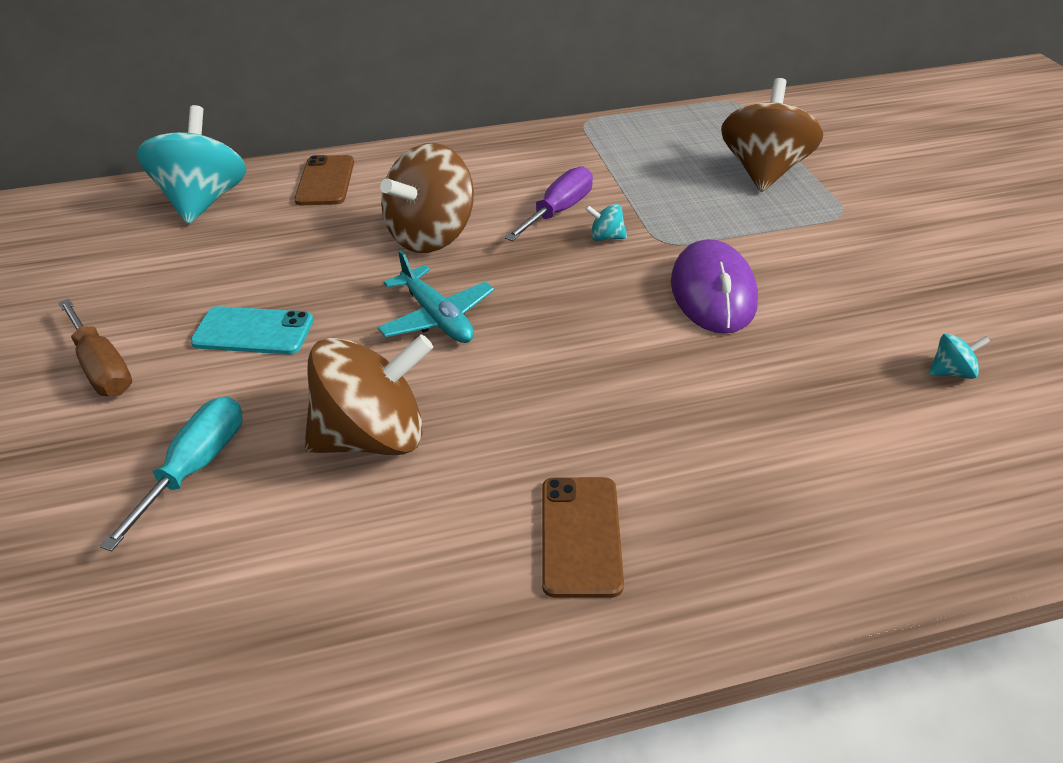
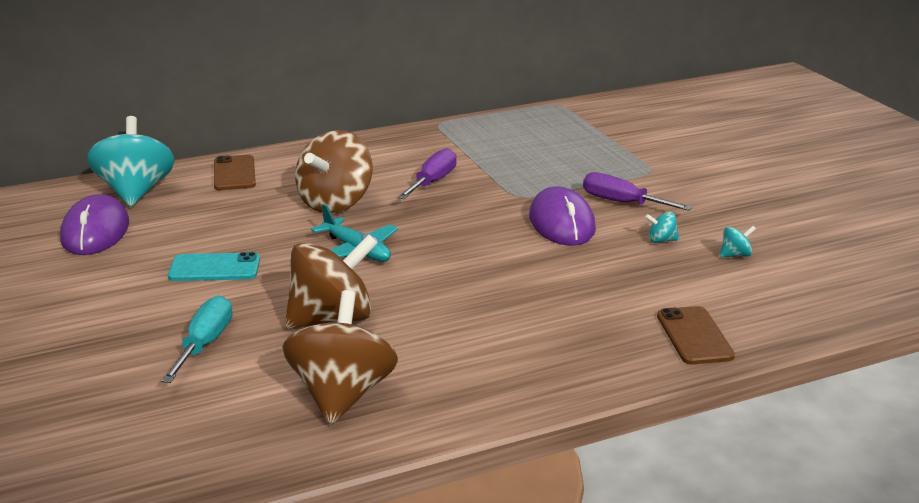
camera: 10 degrees left, 15 degrees down
brown screwdriver [58,299,132,396] -> none
brown phone [542,477,624,598] -> brown phone moved to [657,306,735,365]
turquoise spinning top [585,204,627,241] -> turquoise spinning top moved to [645,212,679,243]
brown spinning top [721,78,823,192] -> brown spinning top moved to [282,290,398,424]
none -> purple mouse [60,194,129,255]
none -> purple screwdriver [583,172,692,211]

